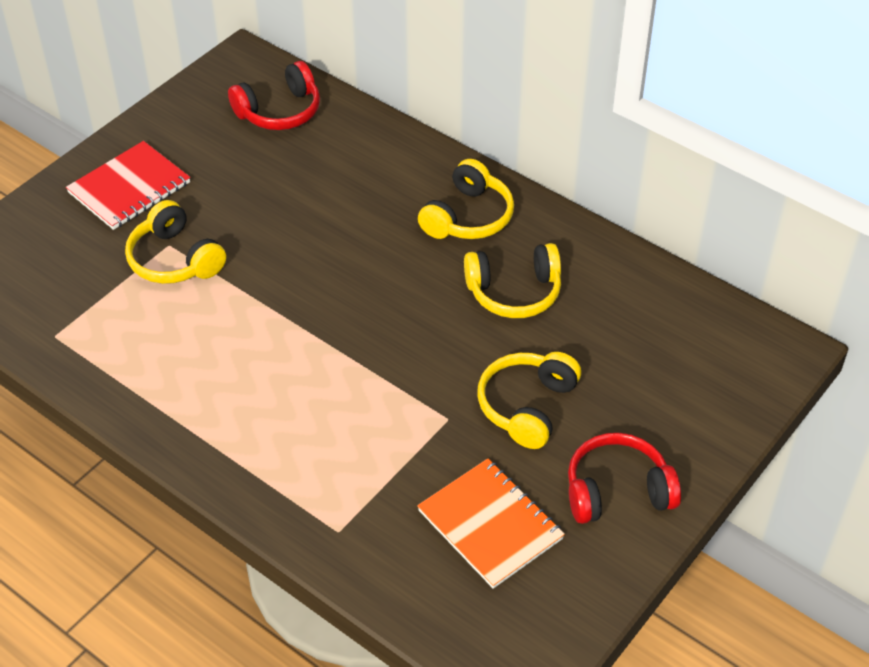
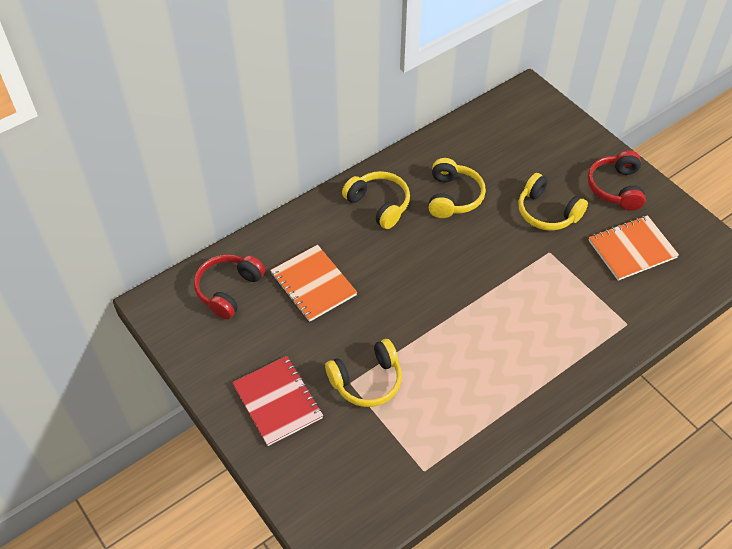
camera: 75 degrees left, 5 degrees up
red headphones [228,61,320,130] -> red headphones turned 135 degrees counterclockwise [194,254,265,319]
none -> orange notebook [270,245,357,322]

